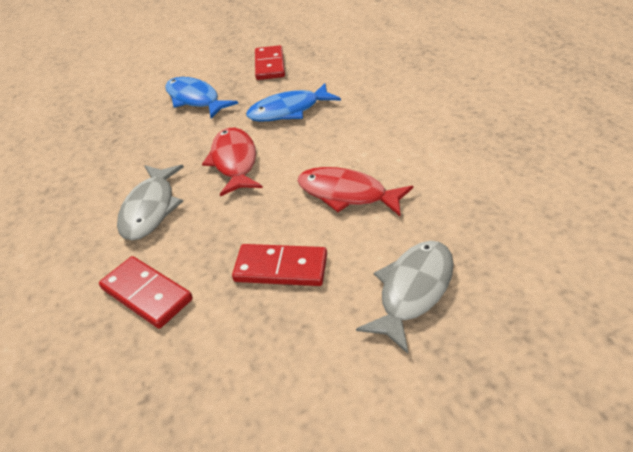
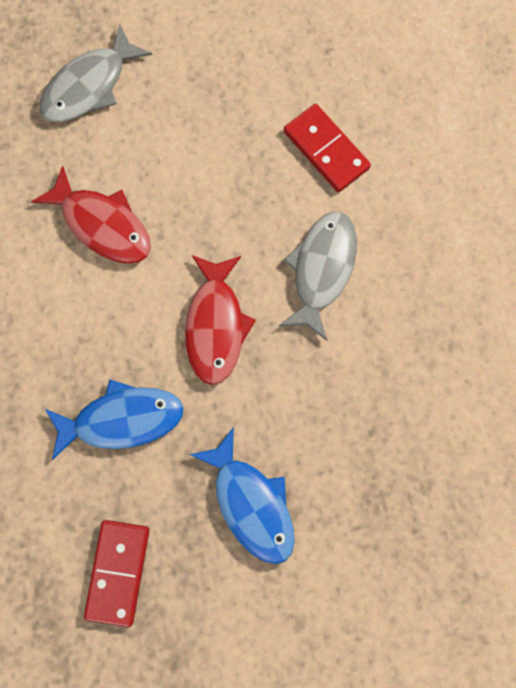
camera: 170 degrees left, 35 degrees up
red domino [232,244,327,286] -> none

